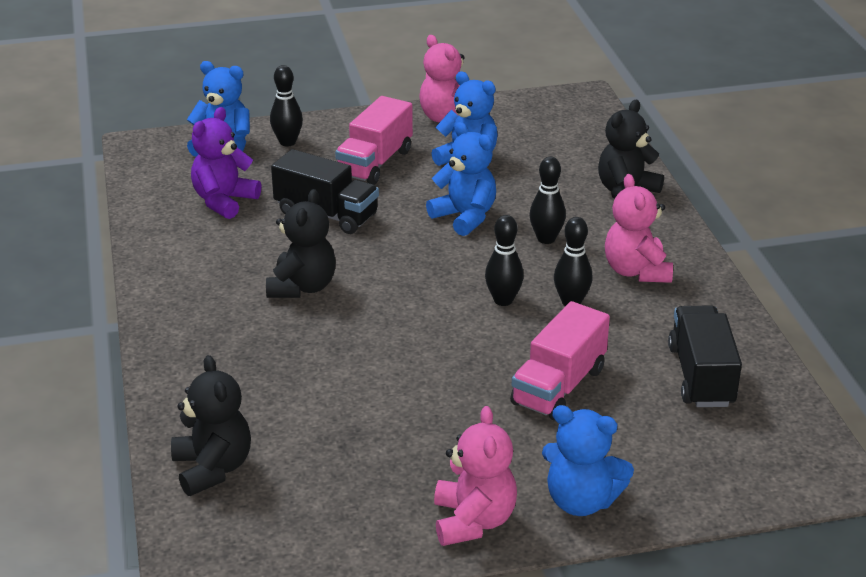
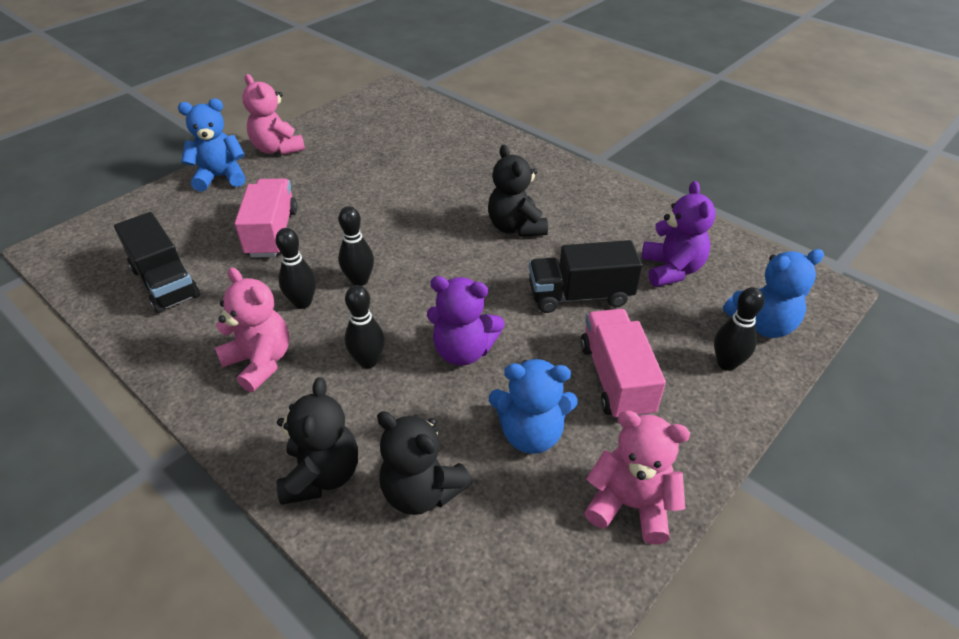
camera: 145 degrees right, 10 degrees up
black teddy bear [171,355,251,496] -> black teddy bear moved to [377,411,473,515]
blue teddy bear [426,122,496,236] -> purple teddy bear [427,276,505,366]

